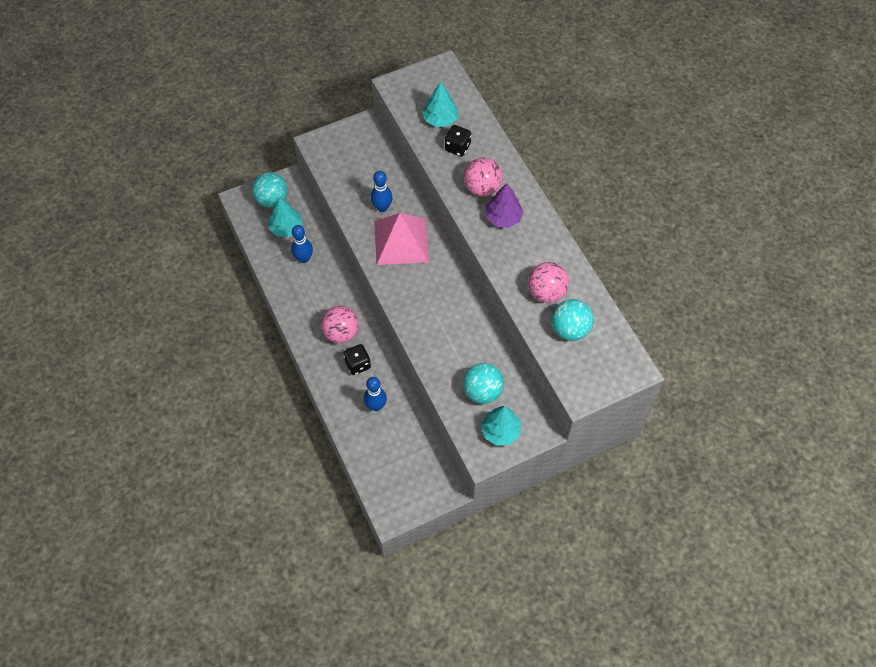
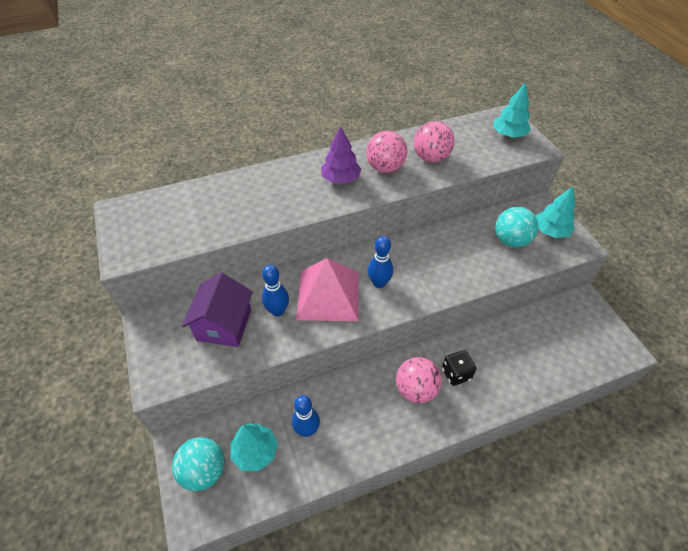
camera: 85 degrees left, 10 degrees down
blue bowling pin [364,377,387,411] -> blue bowling pin moved to [368,236,393,288]
turquoise tree [422,82,458,127] -> turquoise tree moved to [493,83,531,138]
black dice [445,125,471,157] -> none
pink ball [464,157,503,196] -> pink ball moved to [366,131,407,173]
turquoise ball [552,299,594,341] -> none
none -> purple house [182,272,253,347]

